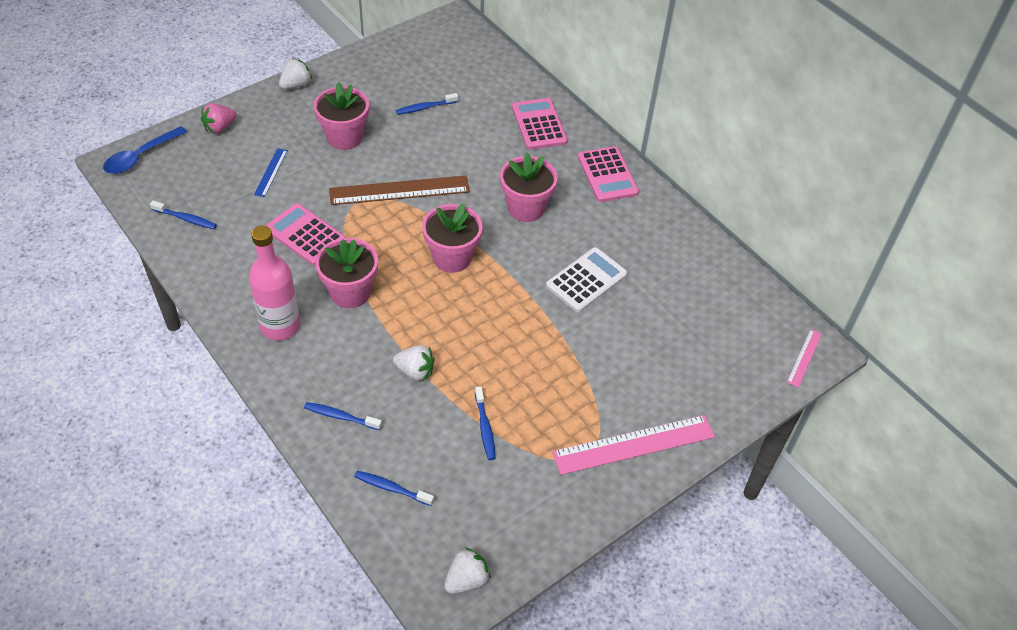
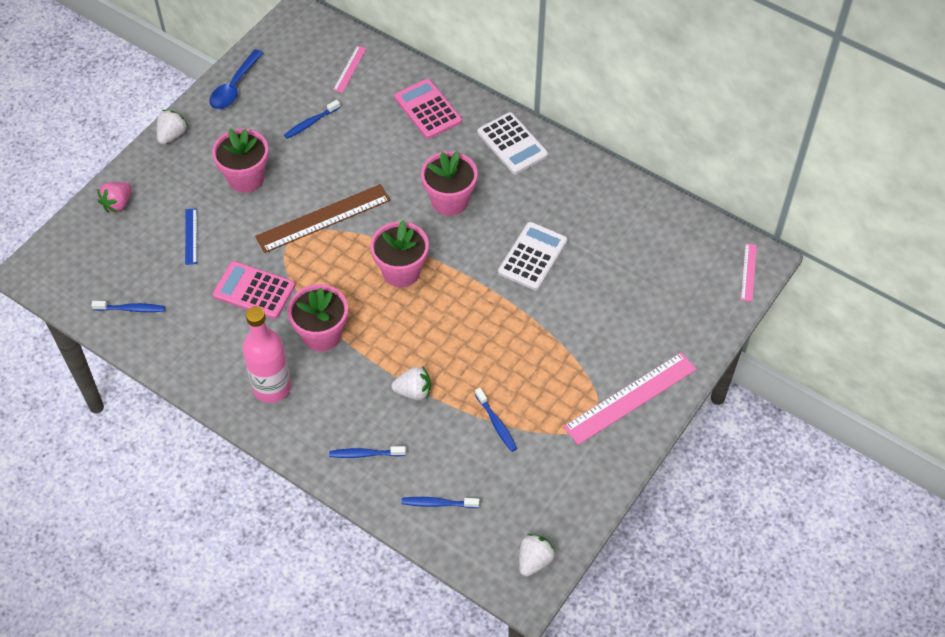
camera: 15 degrees left, 5 degrees up
blue spoon [103,126,187,174] -> blue spoon moved to [209,49,264,109]
pink calculator [578,146,639,202] -> white calculator [477,112,548,174]
none -> pink ruler [333,46,367,93]

